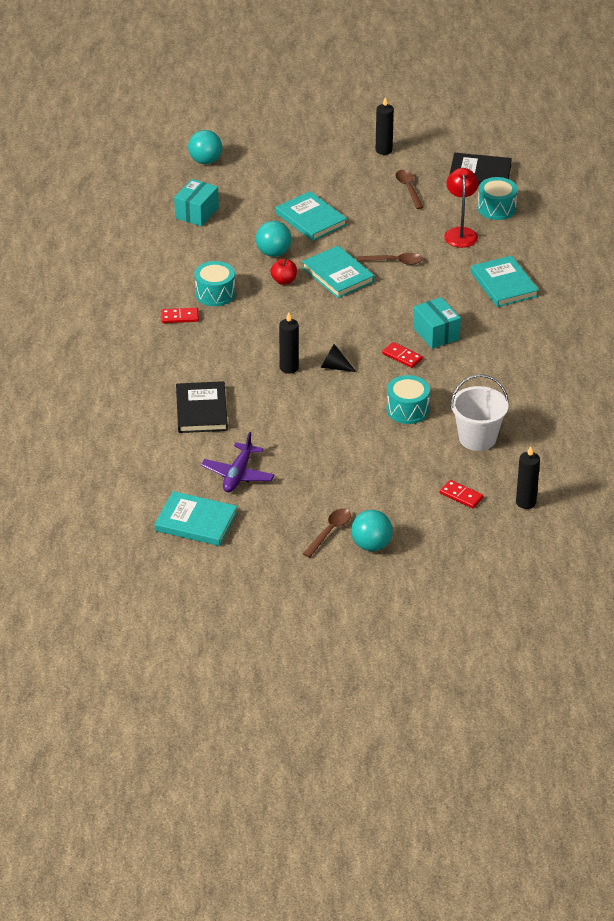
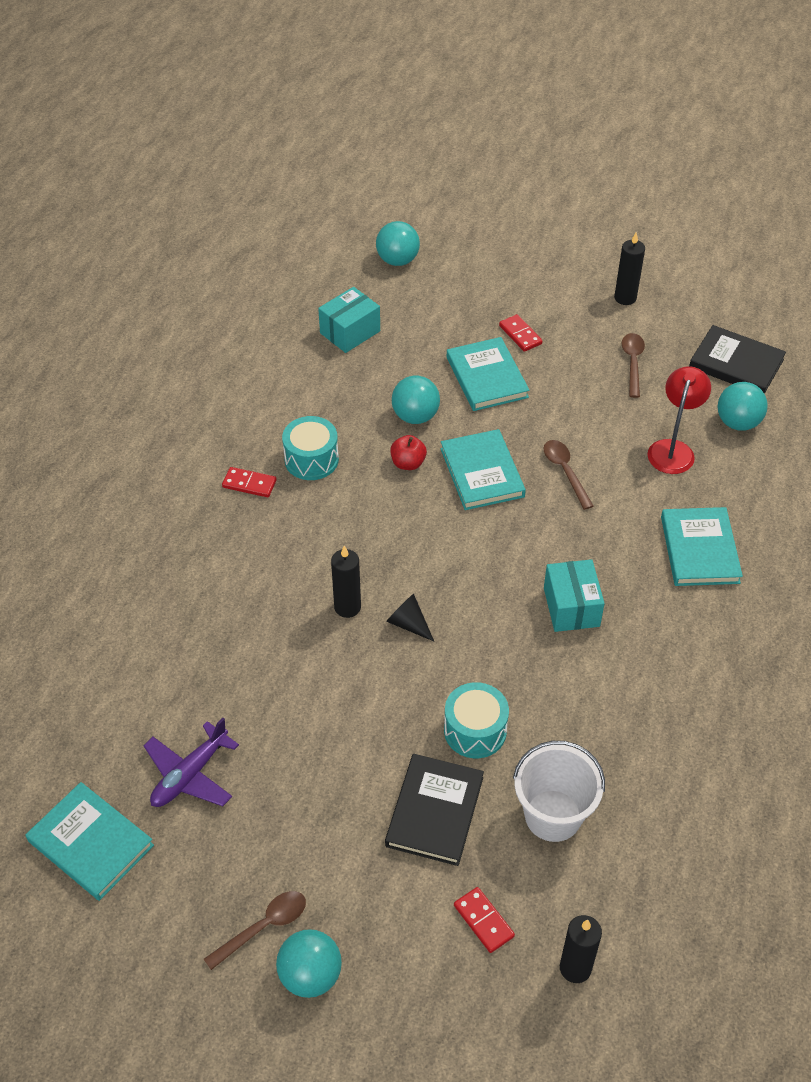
camera: 20 degrees right, 10 degrees up
black book [176,381,228,433] -> black book moved to [385,754,484,866]
brown spoon [356,253,423,265] -> brown spoon turned 135 degrees counterclockwise [543,440,593,510]
red domino [382,342,423,368] -> red domino moved to [499,314,542,352]
turquoise drum [478,177,518,220] -> turquoise ball [718,382,768,431]

